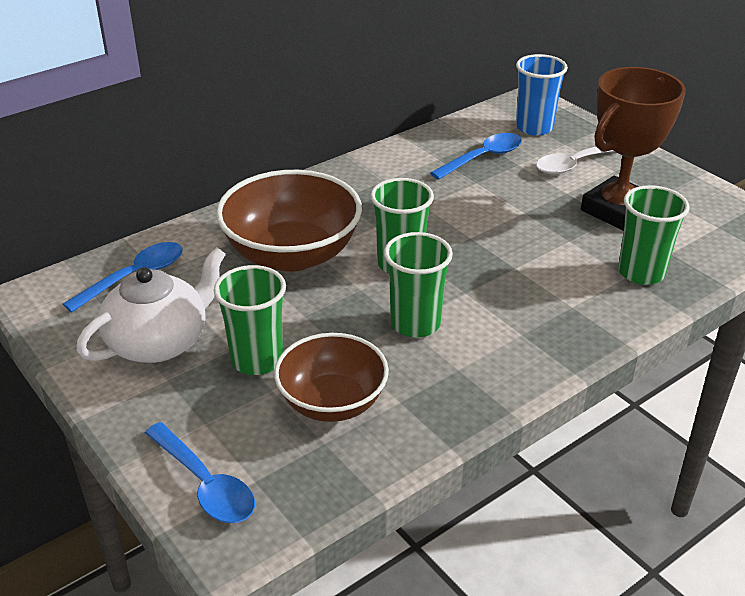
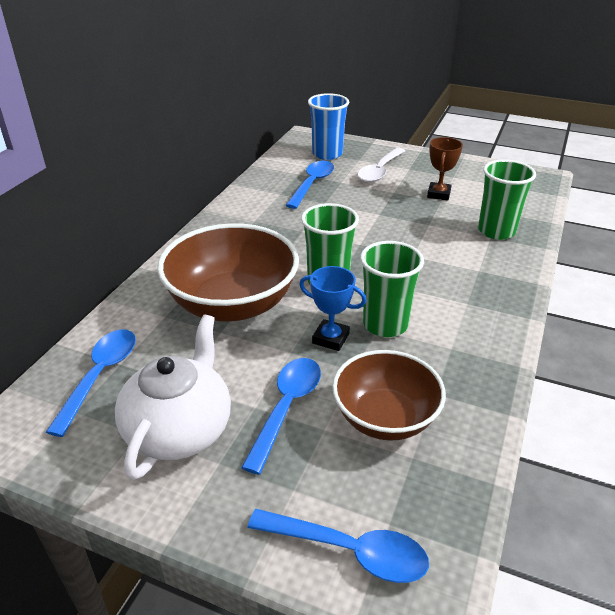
camera: 30 degrees left, 0 degrees up
green cup [214,265,286,375] -> blue spoon [241,358,321,475]
brown trophy [581,67,686,231] -> brown trophy [427,137,463,201], size x0.50
none -> blue trophy [299,266,367,351]

